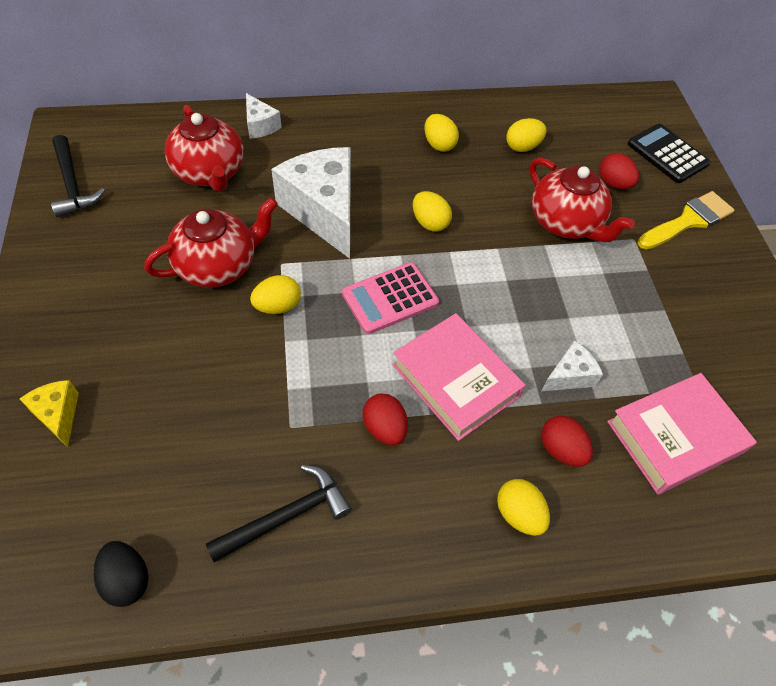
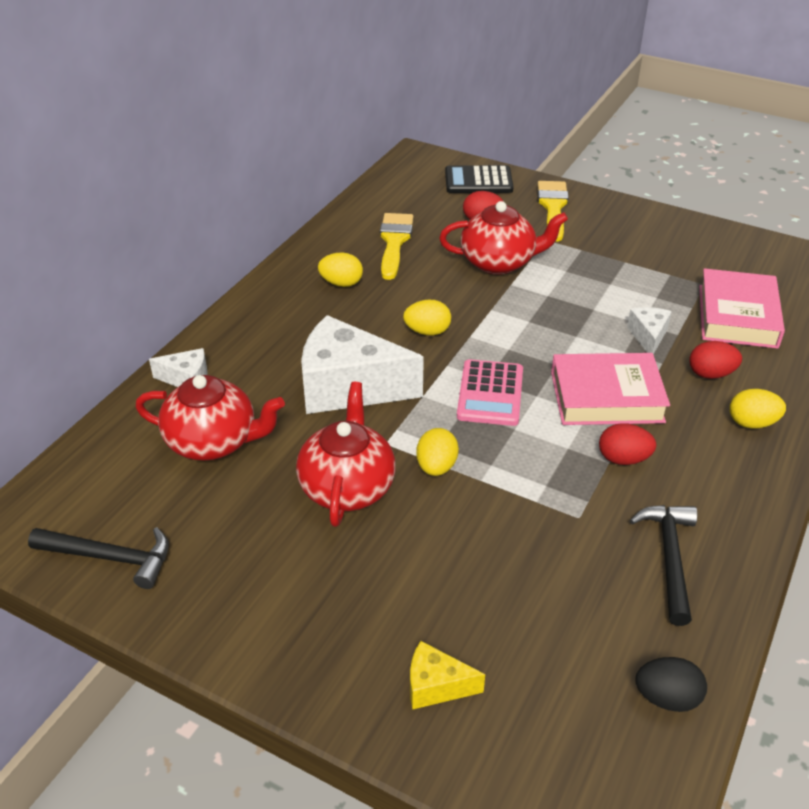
camera: 50 degrees left, 15 degrees down
yellow egg [506,118,546,152] -> yellow brush [380,213,414,280]

